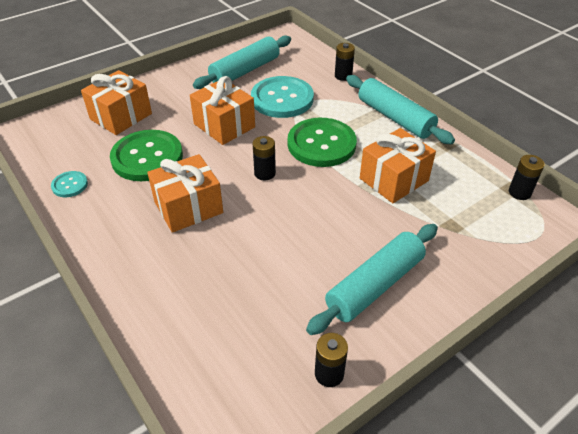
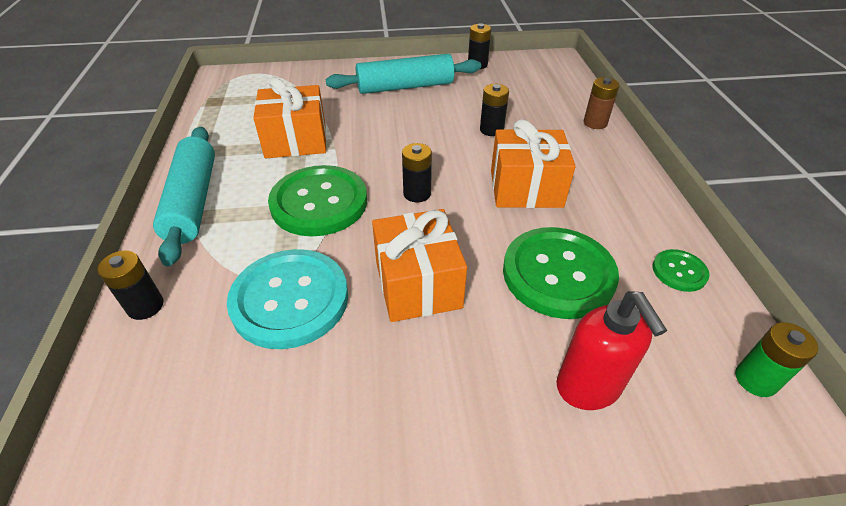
camera: 150 degrees left, 0 degrees up
turquoise button [51,171,88,197] -> green button [653,249,710,292]
orange gift [81,70,152,135] -> red soap dispenser [556,291,667,410]
turquoise rolling pin [193,35,291,89] -> none
black battery [509,155,545,200] -> black battery moved to [480,84,509,136]
none -> brown battery [584,77,620,129]
none -> green battery [735,322,818,397]

